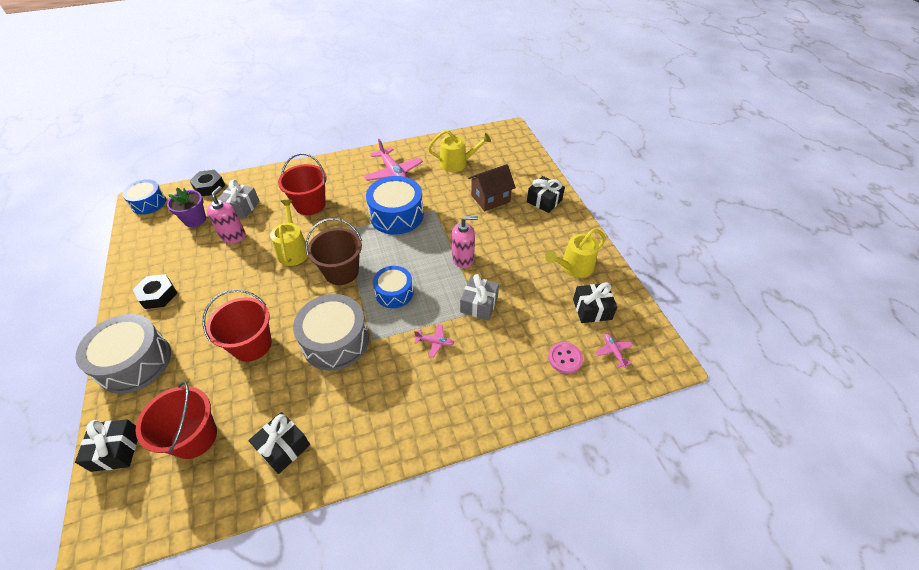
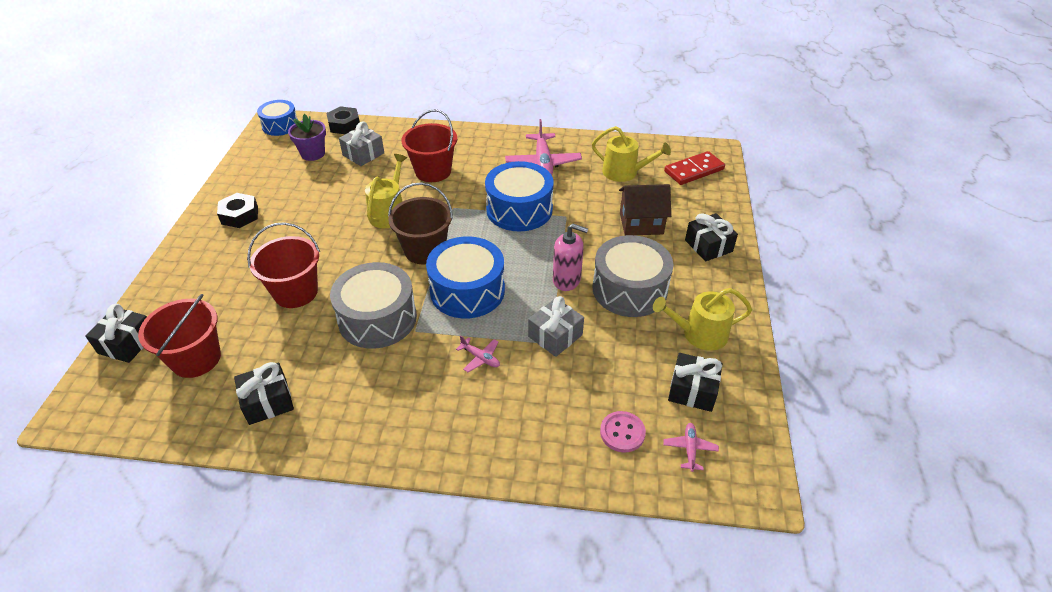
camera: 25 degrees right, 5 degrees down
grey drum [76,314,171,394] -> grey drum moved to [593,235,673,317]
pink soap dispenser [207,186,246,243] -> none
blue drum [373,266,413,308] -> blue drum [426,236,505,318], size x1.61
none -> red domino [664,151,725,185]

